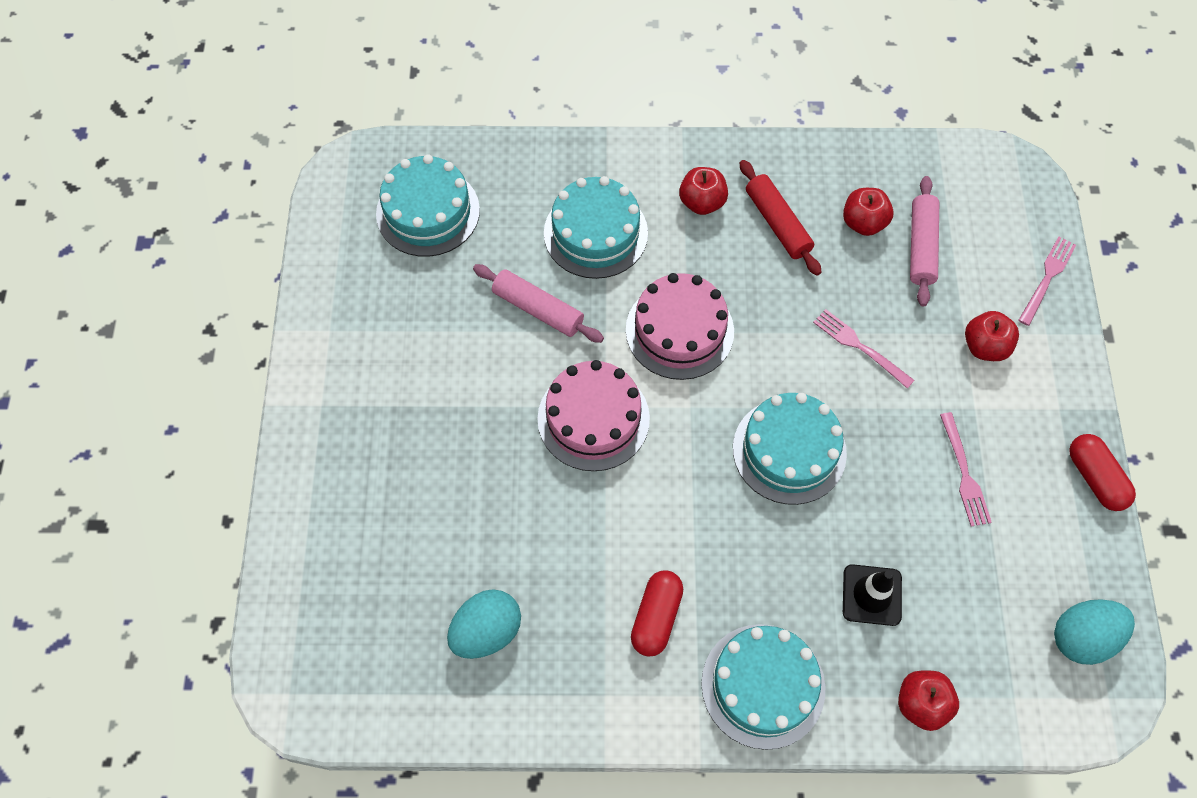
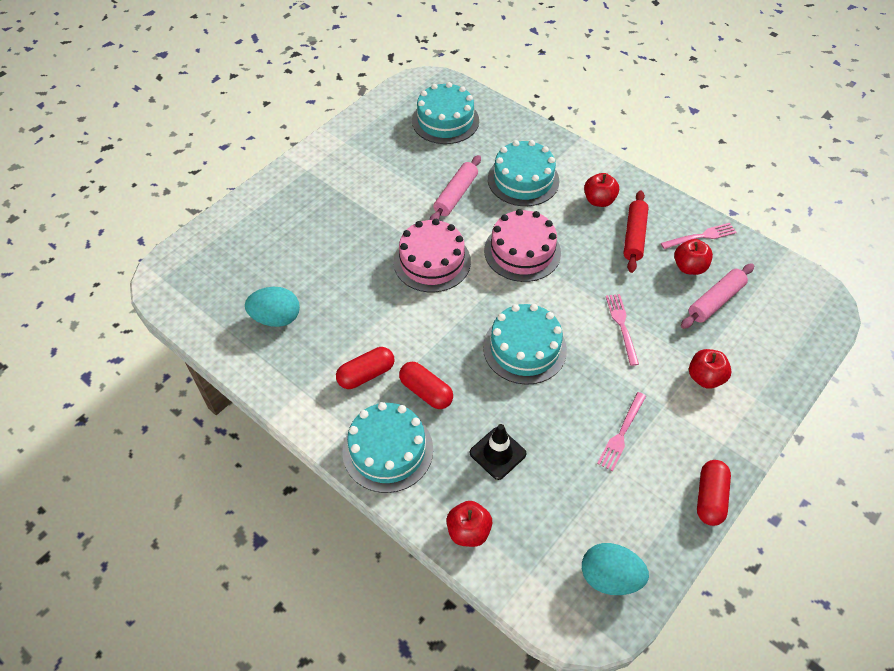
camera: 40 degrees right, 10 degrees down
pink rolling pin [473,264,604,343] -> pink rolling pin turned 45 degrees clockwise [430,155,481,220]
pink fork [1018,237,1076,326] -> pink fork moved to [661,223,737,249]
none -> red capsule [399,362,453,409]

